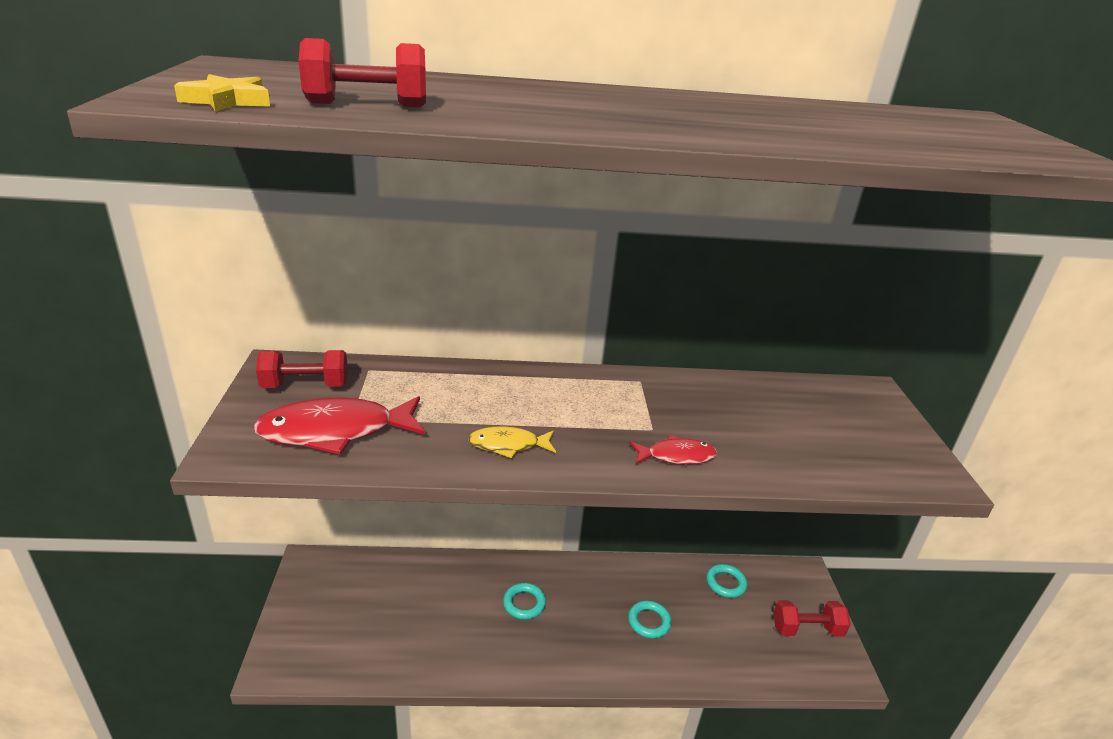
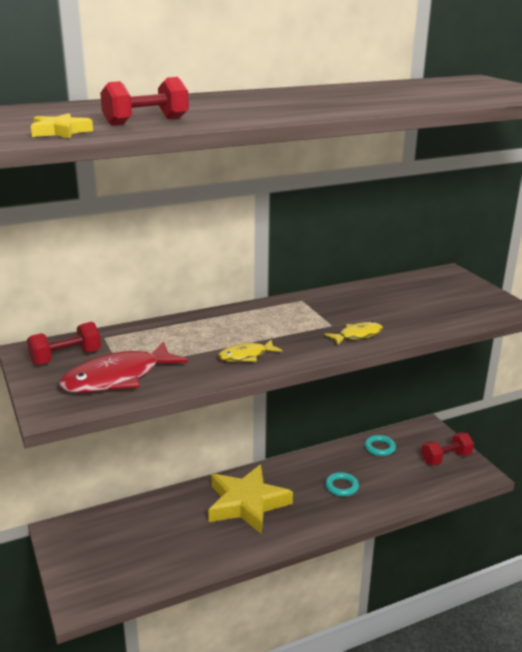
camera: 20 degrees left, 5 degrees down
turquoise ring [503,583,546,620] -> yellow star [208,465,293,534]
red fish [629,435,717,464] -> yellow fish [325,322,383,345]

